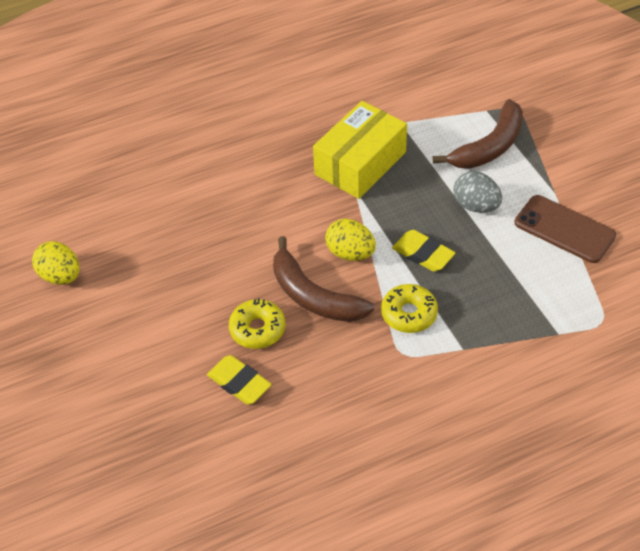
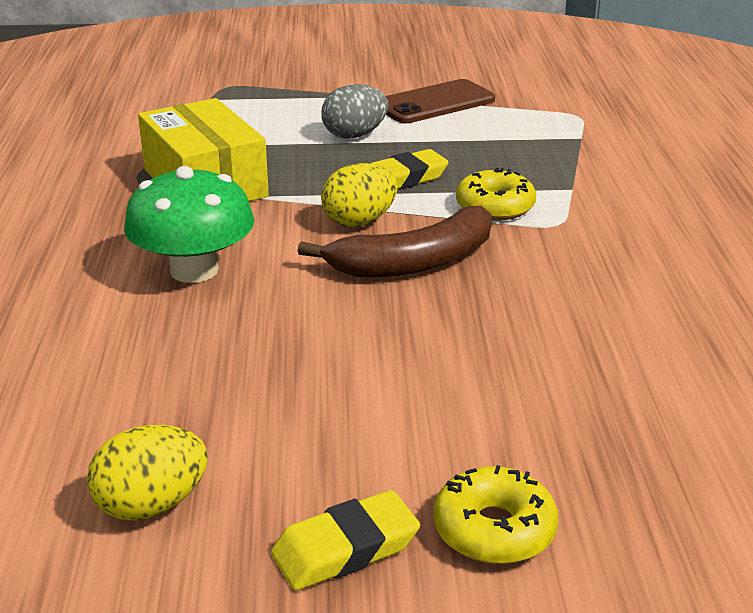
camera: 70 degrees left, 20 degrees down
yellow eraser [207,355,272,404] -> yellow eraser moved to [271,490,420,591]
yellow donut [229,298,286,349] -> yellow donut moved to [433,465,558,564]
brown banana [433,99,523,169] -> none
none -> green mushroom [124,166,254,283]

